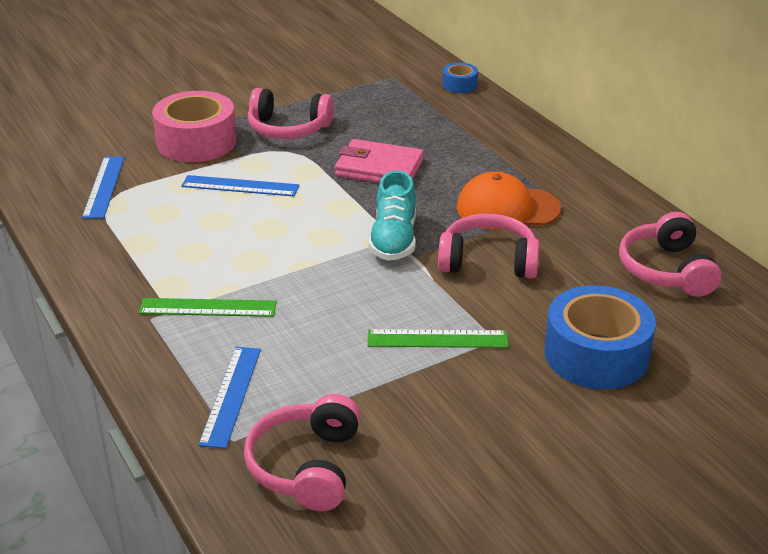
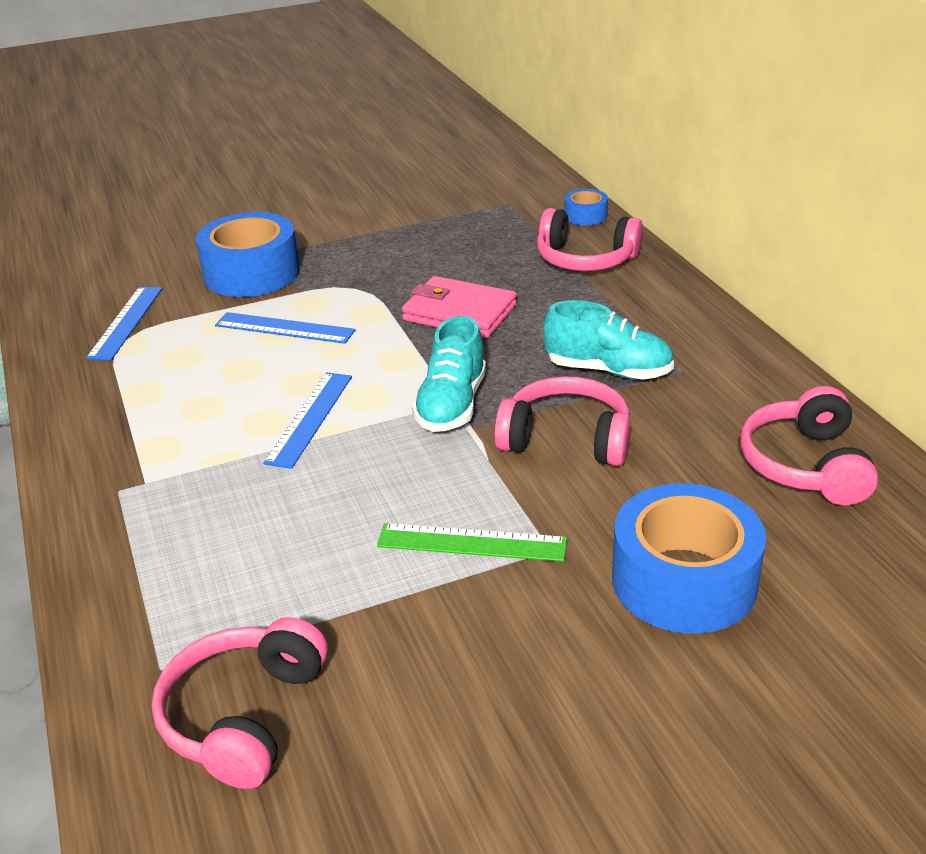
camera: 10 degrees right, 0 degrees up
green ruler [139,298,277,317] -> none
pink tape [152,91,237,162] -> blue tape [196,212,300,297]
blue ruler [198,347,261,449] -> blue ruler moved to [263,372,352,469]
pink headphones [248,88,334,139] -> pink headphones moved to [537,208,643,271]
orange cap [457,171,561,230] -> turquoise shoe [543,300,674,379]

